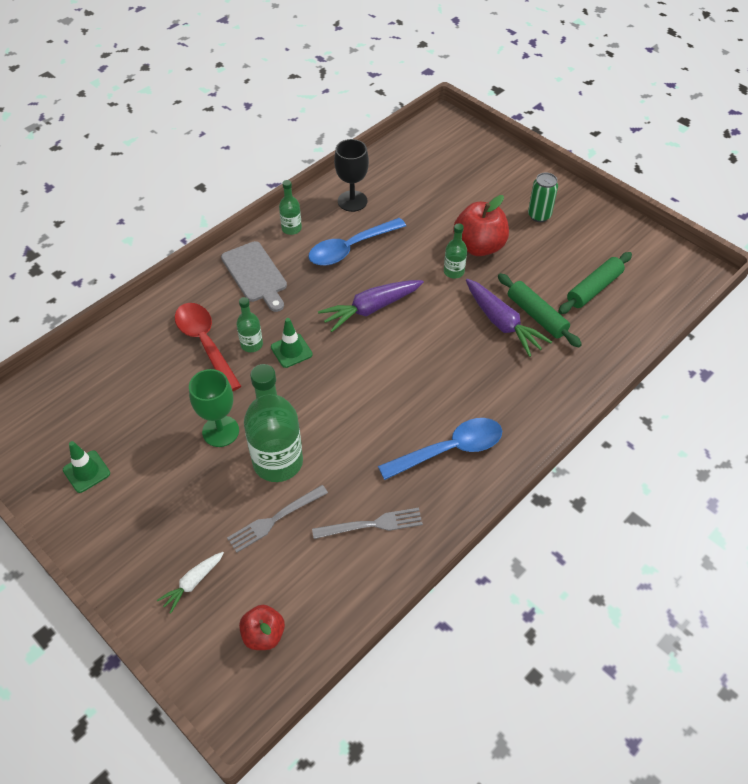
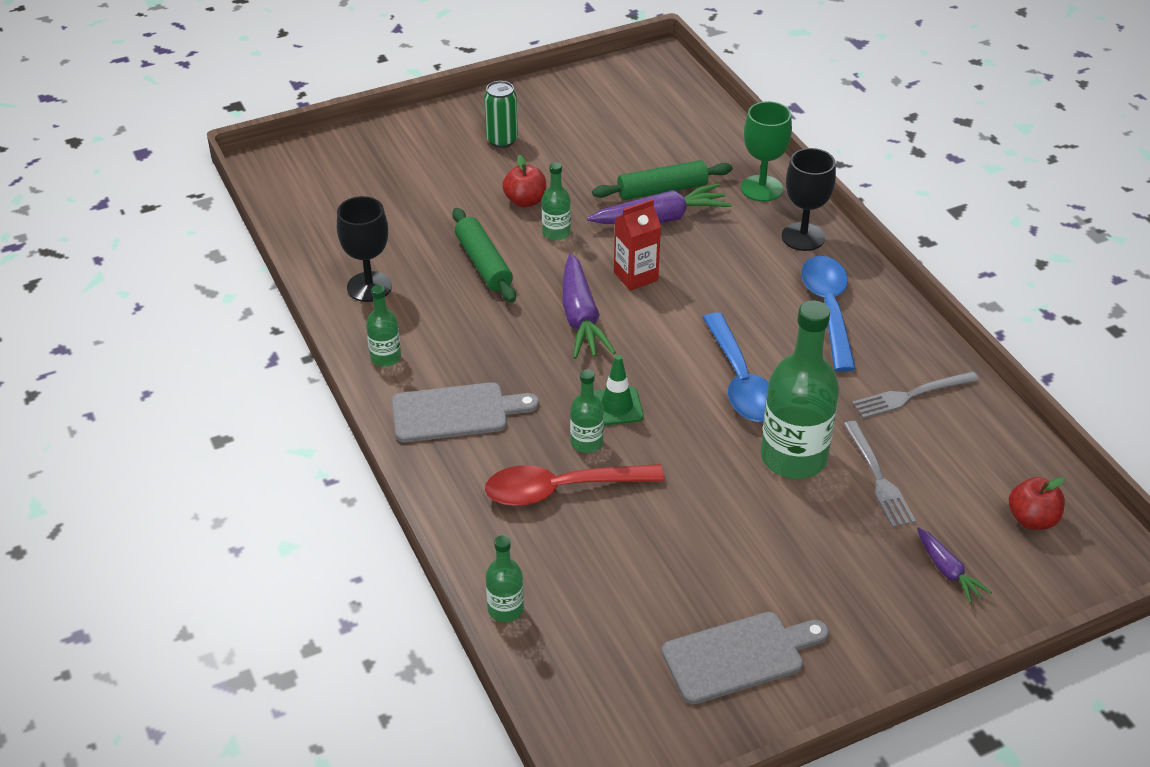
camera: 70 degrees left, 10 degrees down
green traffic cone [63,441,110,493] -> grey cutting board [662,612,829,704]
white carrot [157,552,224,613] -> purple carrot [917,527,992,604]
green goblet [189,369,239,447] -> green goblet moved to [741,101,792,202]
blue spoon [308,218,406,266] -> blue spoon moved to [703,313,769,422]
grey fork [312,508,423,539] -> grey fork turned 120 degrees counterclockwise [852,371,979,418]
red apple [453,195,509,256] -> red apple [503,155,546,207], size x0.60
green rolling pin [558,252,632,314] -> green rolling pin moved to [452,208,516,303]
none -> green bottle [486,535,524,622]
none -> red carton [614,199,661,291]
none -> black goblet [782,148,836,251]

